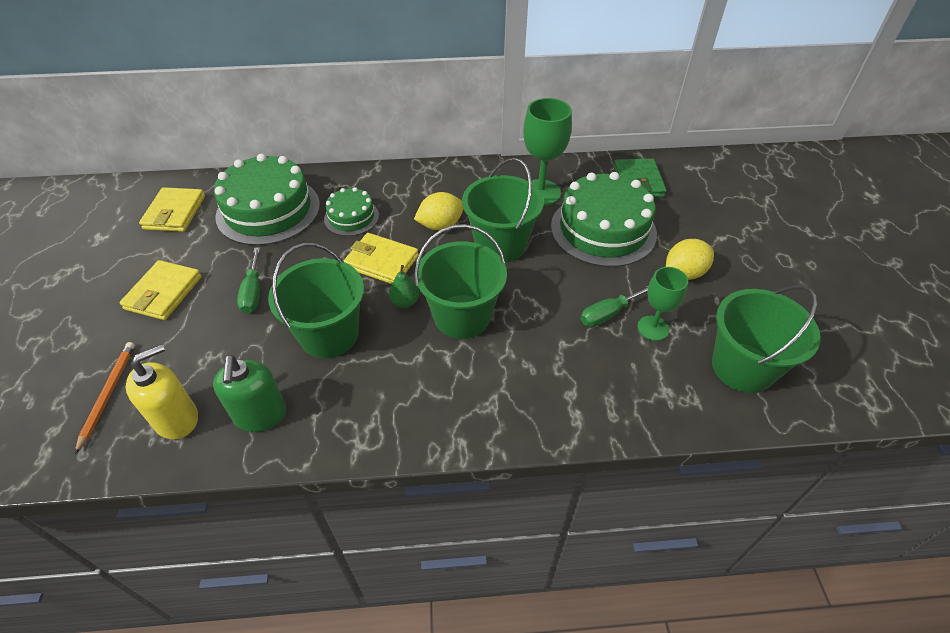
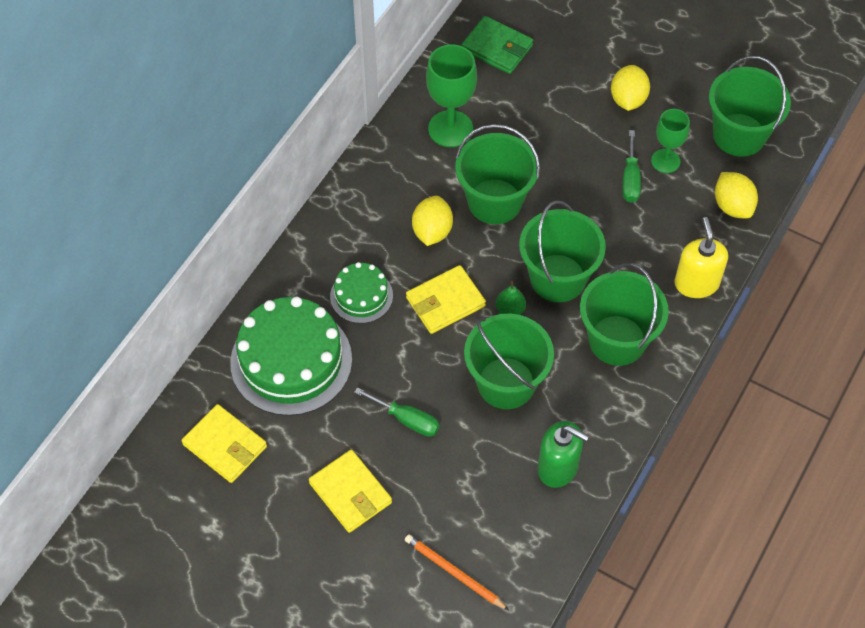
camera: 55 degrees left, 10 degrees up
yellow soap dispenser [126,344,198,439] -> yellow soap dispenser moved to [674,217,728,298]
green cake [551,172,657,267] -> none
none -> green bucket [580,263,669,366]
none -> yellow lemon [715,172,758,219]

